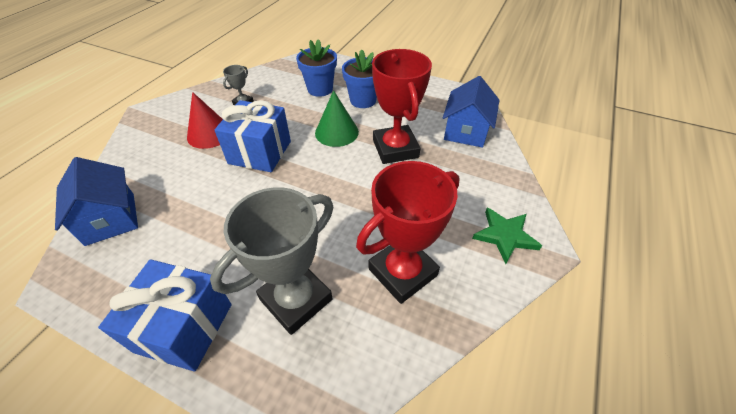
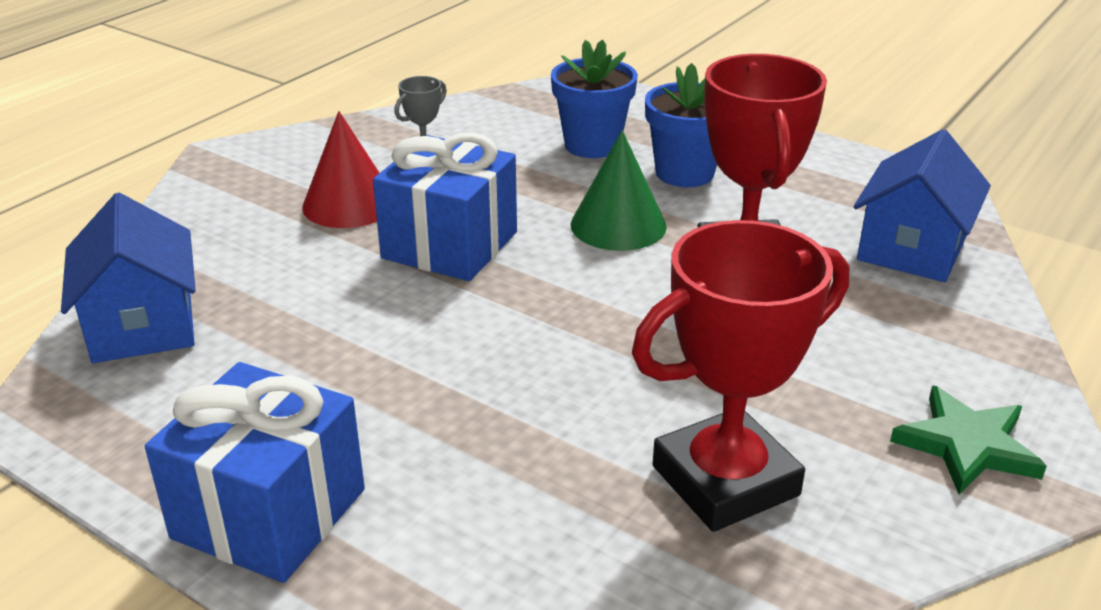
camera: 10 degrees right, 15 degrees down
grey trophy [210,187,334,335] -> none

